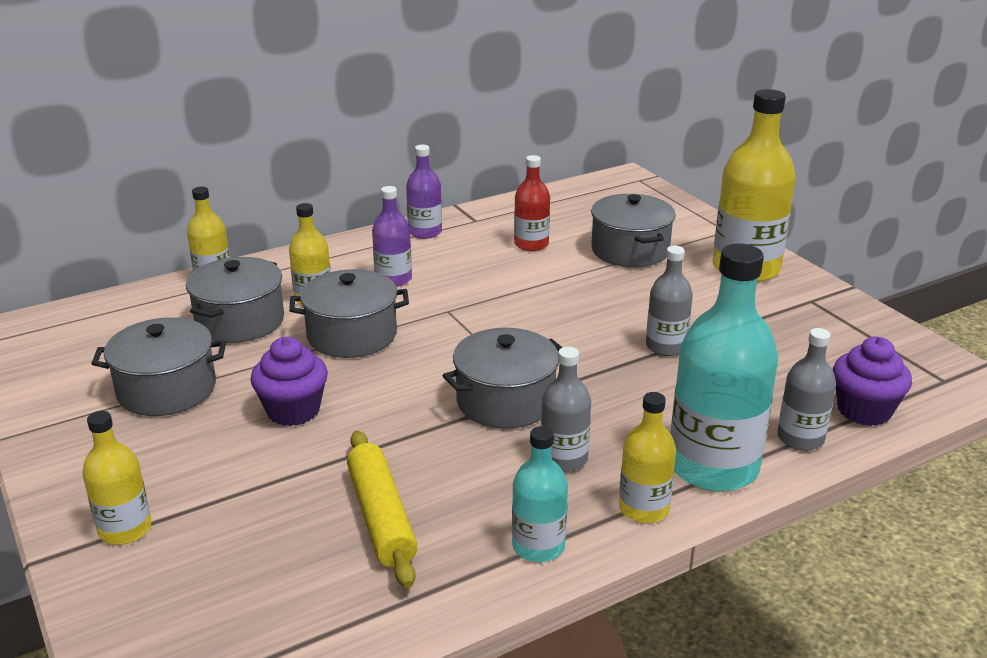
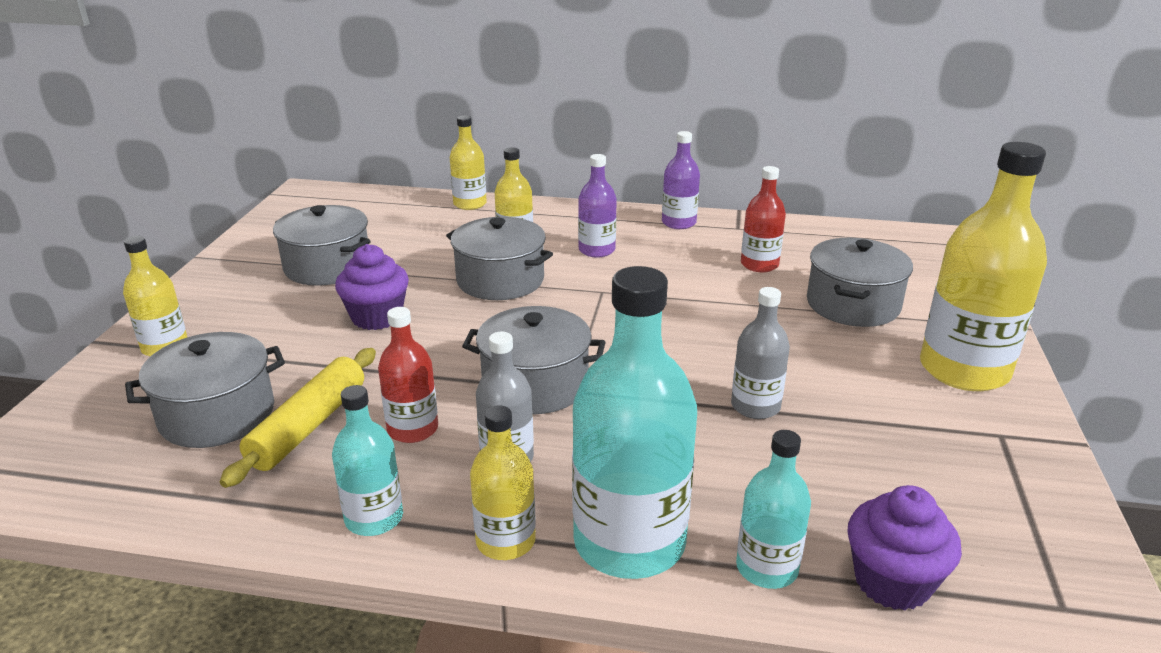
camera: 40 degrees right, 0 degrees up
grey pot [186,257,284,343] -> grey pot moved to [125,332,285,448]
grey bottle [777,328,836,451] -> turquoise bottle [736,430,811,589]
none -> red bottle [378,307,438,443]

